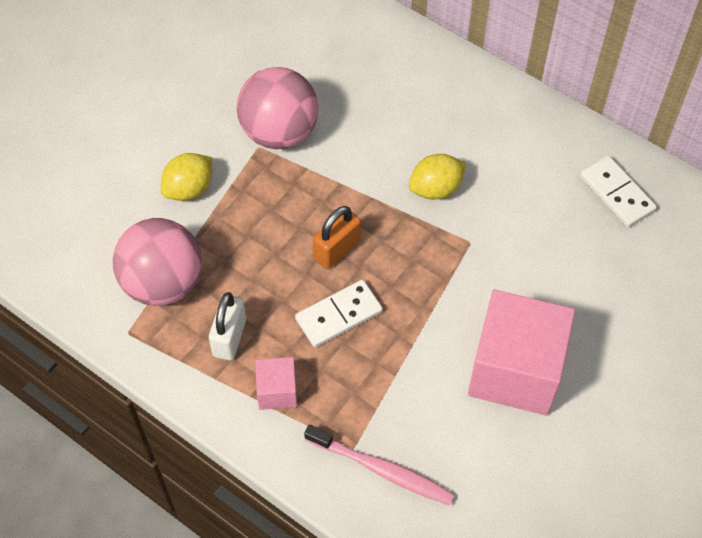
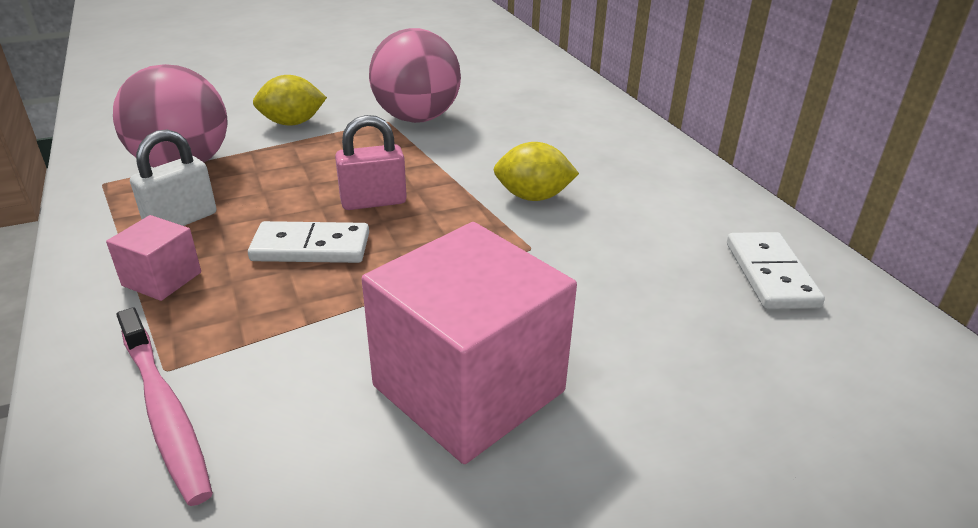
camera: 30 degrees right, 25 degrees down
orange padlock [313,206,361,269] -> pink padlock [335,115,407,210]

